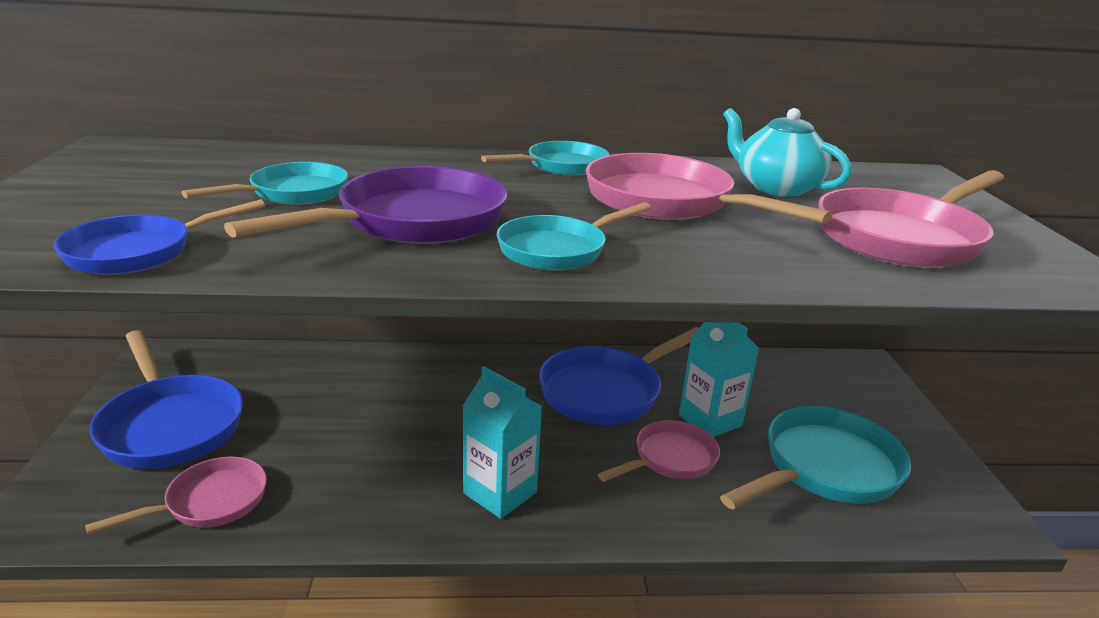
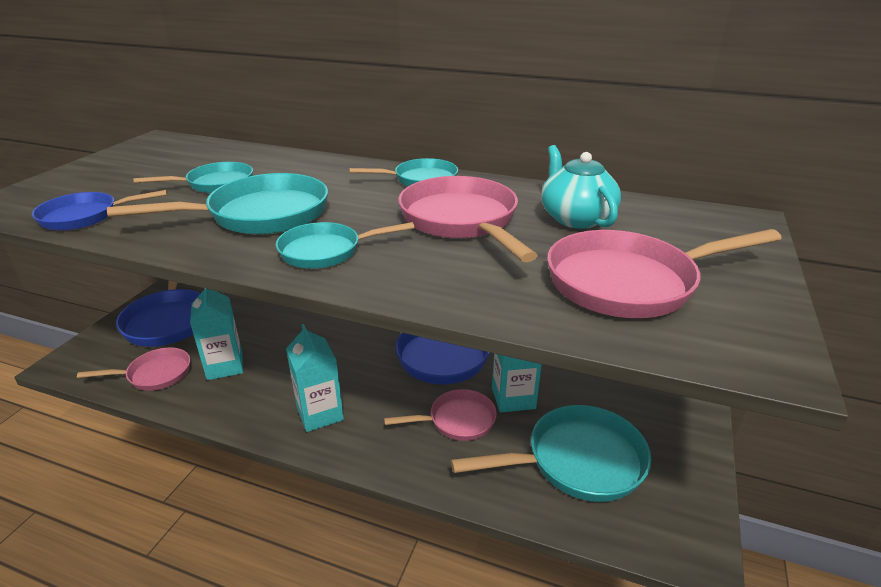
camera: 25 degrees right, 5 degrees up
purple pan [224,166,507,244] -> turquoise pan [107,173,328,235]
none -> turquoise carton [190,289,243,380]

